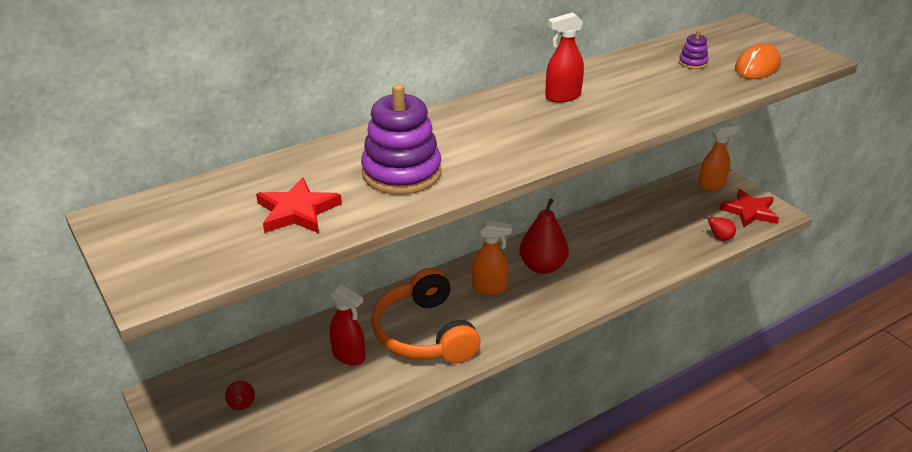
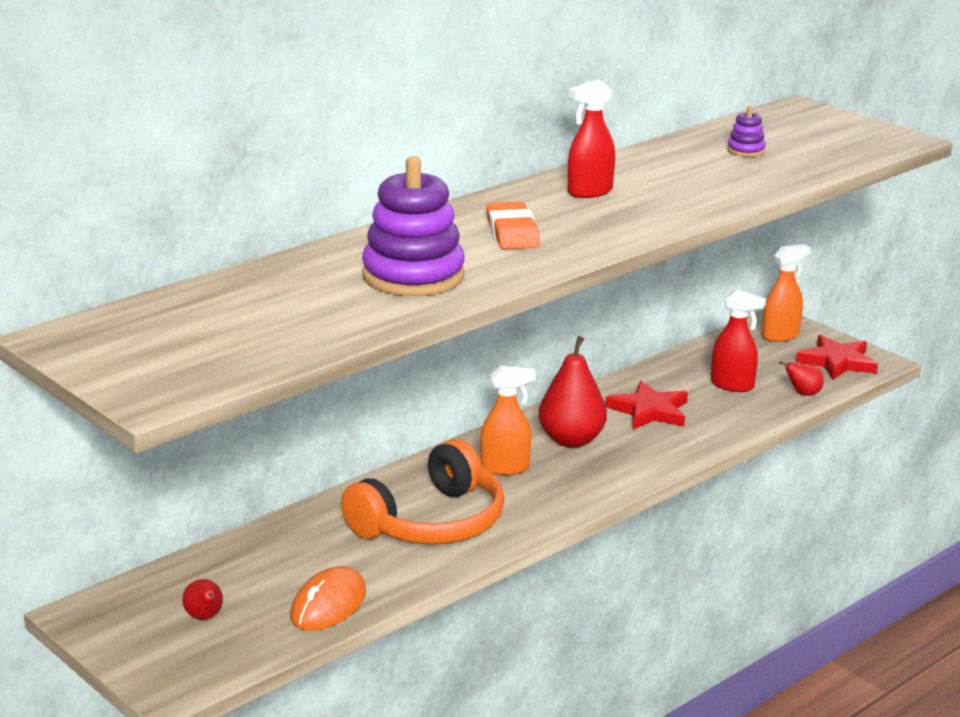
camera: 10 degrees left, 10 degrees down
red star [256,177,342,233] -> red star moved to [606,381,688,429]
red spray bottle [329,285,365,365] -> red spray bottle moved to [711,289,766,392]
orange headphones [372,268,481,363] -> orange headphones turned 105 degrees counterclockwise [341,439,504,544]
orange mouse [735,43,781,79] -> orange mouse moved to [290,566,366,631]
none -> orange eraser [486,201,540,249]

